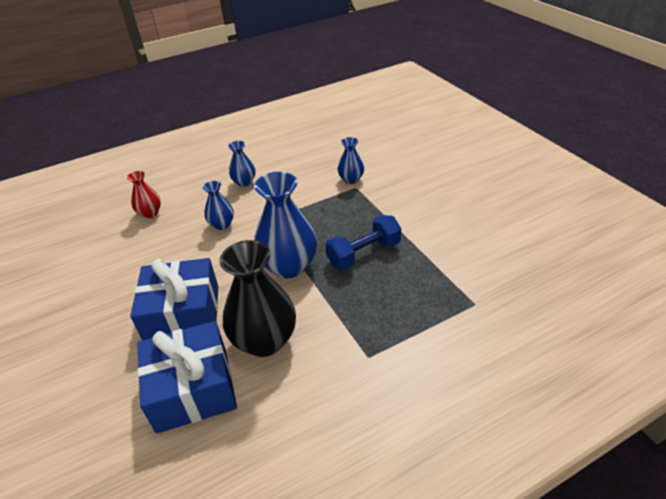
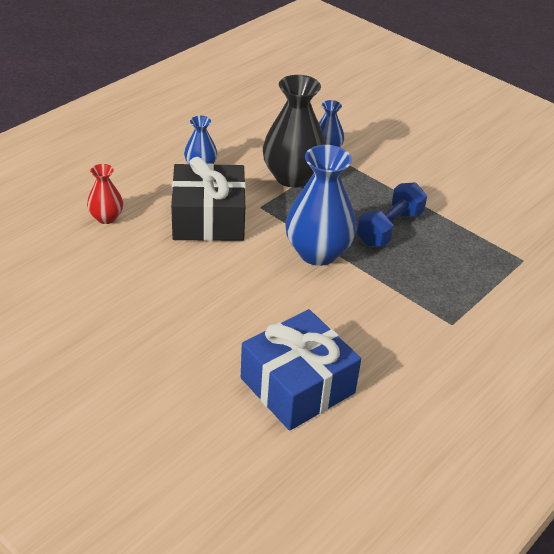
camera: 25 degrees left, 0 degrees up
blue gift [130,258,218,341] -> none
blue vase [203,181,234,230] -> black gift [171,157,246,241]
black vase [220,240,296,357] -> black vase moved to [263,75,326,188]

